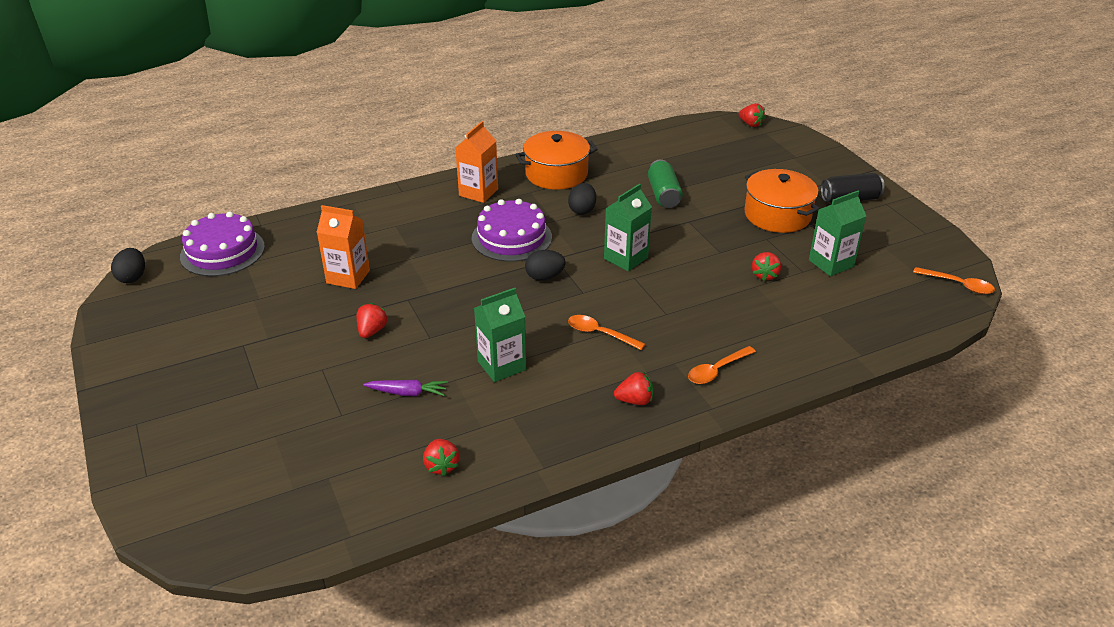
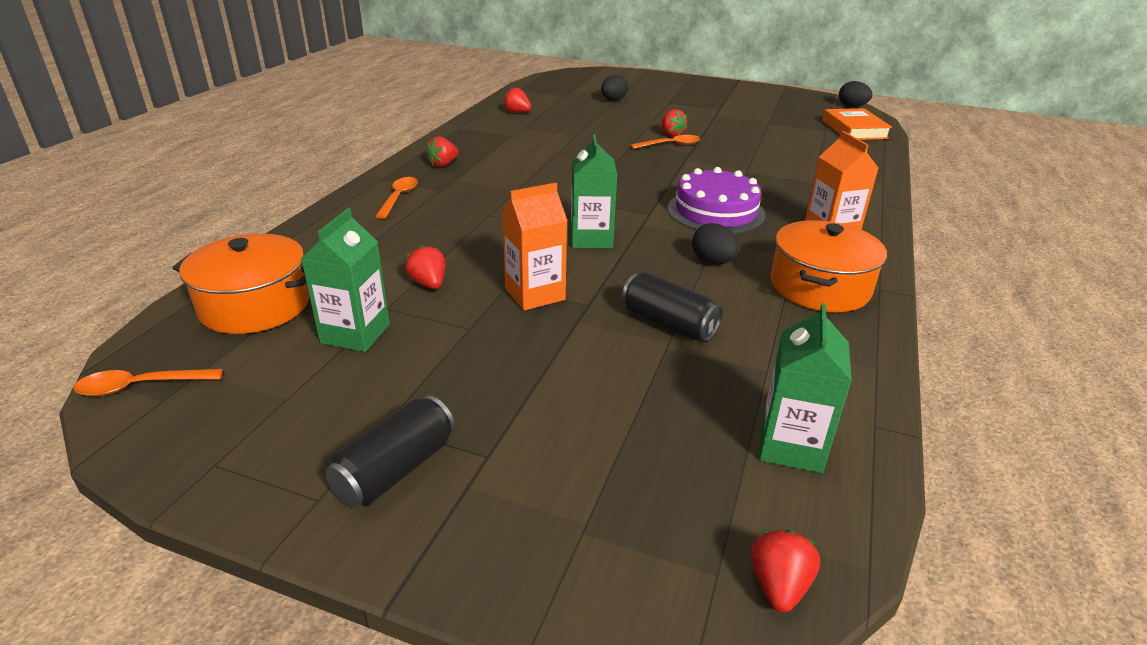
camera: 135 degrees right, 5 degrees down
purple cake [180,211,265,276] -> orange book [823,108,892,140]
orange carton [317,205,370,289] -> orange carton moved to [502,183,567,311]
purple carrot [363,380,448,396] -> none
green carton [474,288,526,382] -> green carton moved to [759,303,852,473]
black egg [525,250,566,281] -> black egg moved to [601,75,628,101]
orange spoon [568,315,645,350] -> orange spoon moved to [630,135,700,149]
green can [648,159,683,208] -> black can [622,272,723,342]
red strawberry [739,103,765,127] -> red strawberry turned 105 degrees clockwise [751,529,820,612]
orange pot [744,169,820,233] -> orange pot moved to [173,233,310,334]

